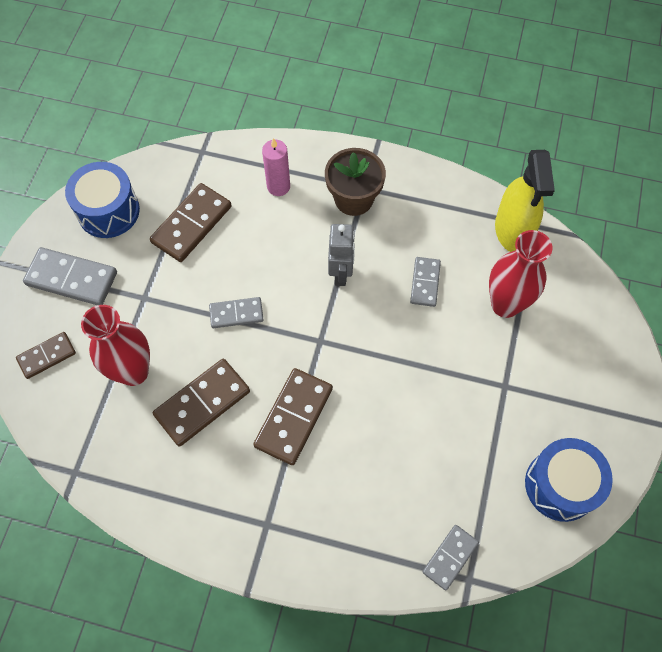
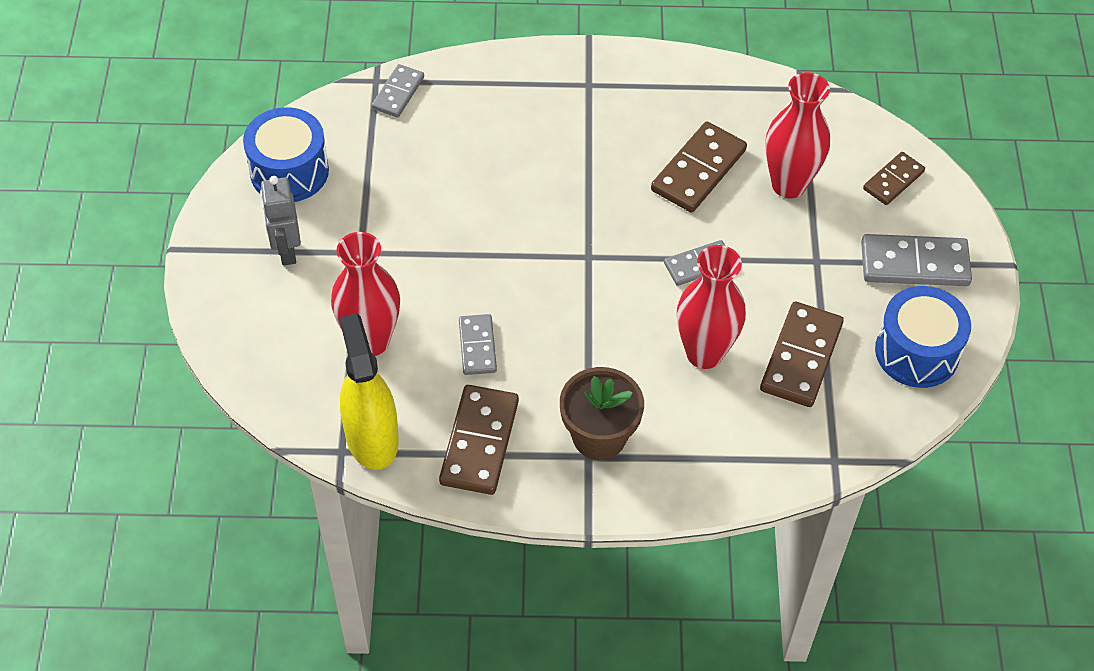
camera: 165 degrees right, 10 degrees down
brown domino [253,368,333,465] -> brown domino moved to [439,385,519,495]
pink candle [262,138,290,196] -> none
grey robot [328,224,355,286] -> grey robot moved to [260,176,301,265]
none -> red vase [677,245,746,369]

